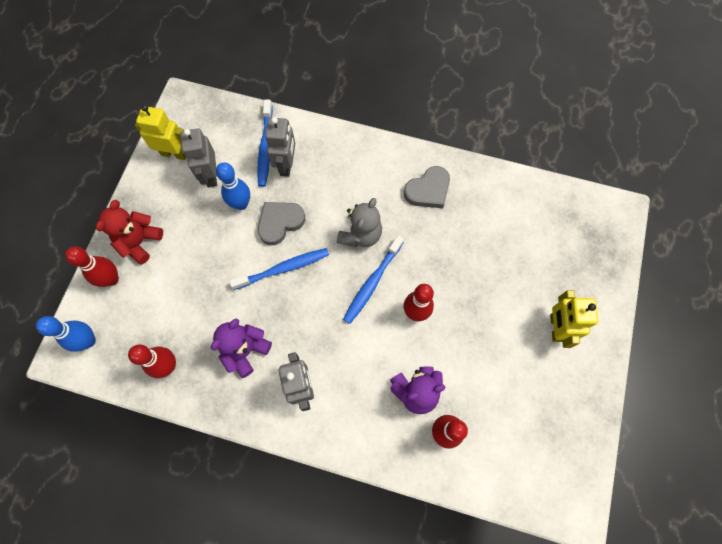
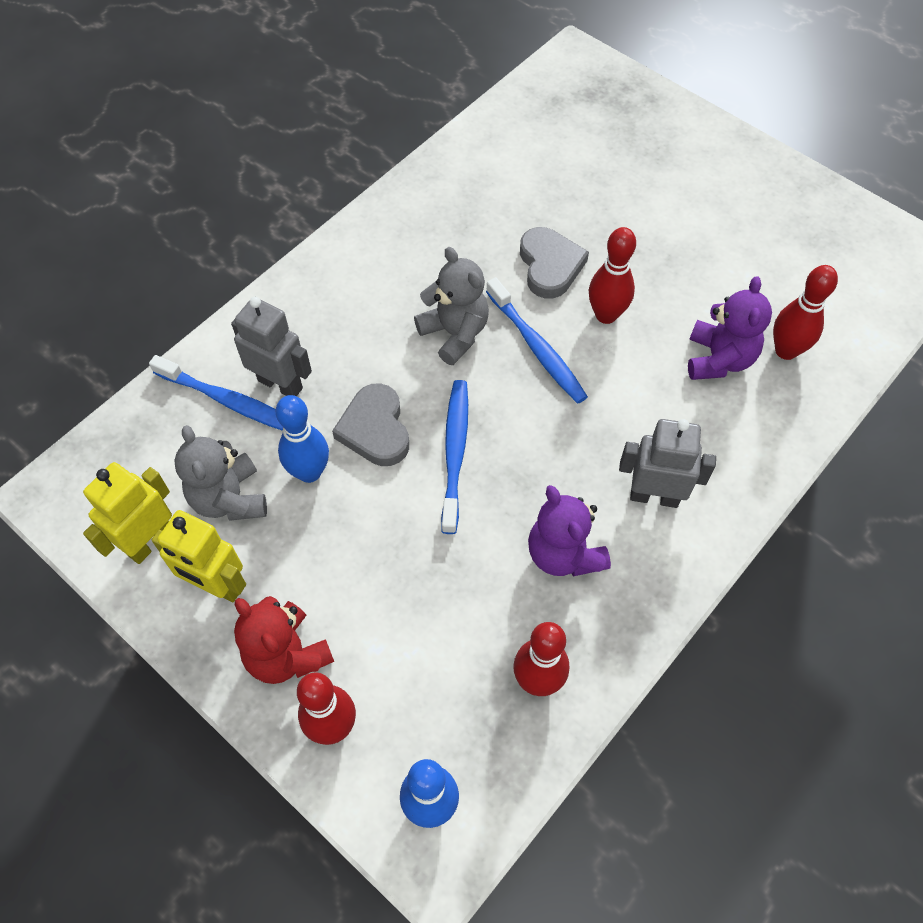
camera: 65 degrees left, 10 degrees down
grey robot [181,128,217,187] -> grey teddy bear [174,425,267,521]
grey heart [404,166,450,208] -> grey heart moved to [520,227,589,299]
yellow robot [550,290,598,348] -> yellow robot moved to [152,510,246,602]

